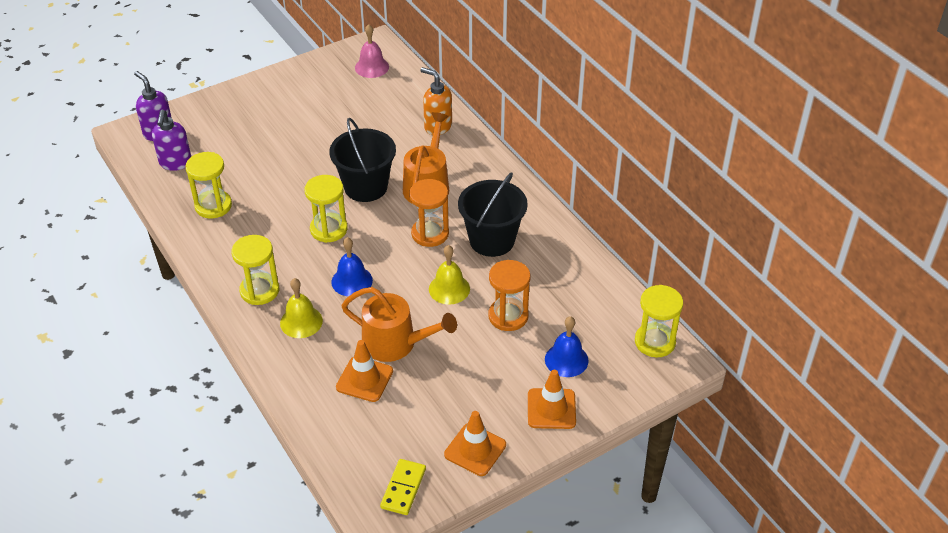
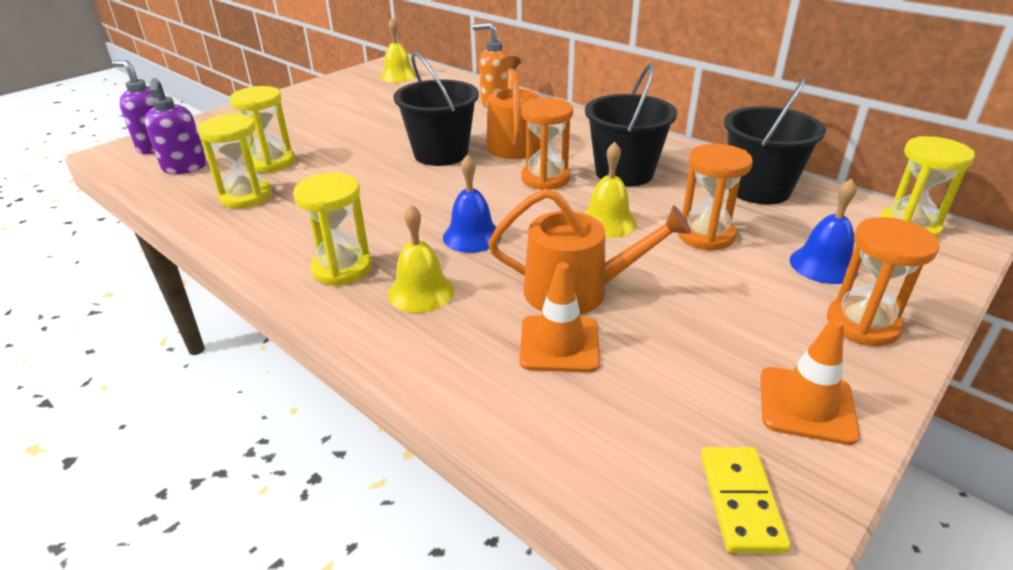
camera: 15 degrees left, 10 degrees down
yellow hourglass [304,175,348,243] -> yellow hourglass moved to [230,86,295,173]
pink bell [355,24,389,78] -> yellow bell [380,18,416,82]
orange traffic cone [528,370,576,429] -> orange hourglass [827,217,940,346]
none -> black bucket [724,77,826,205]

